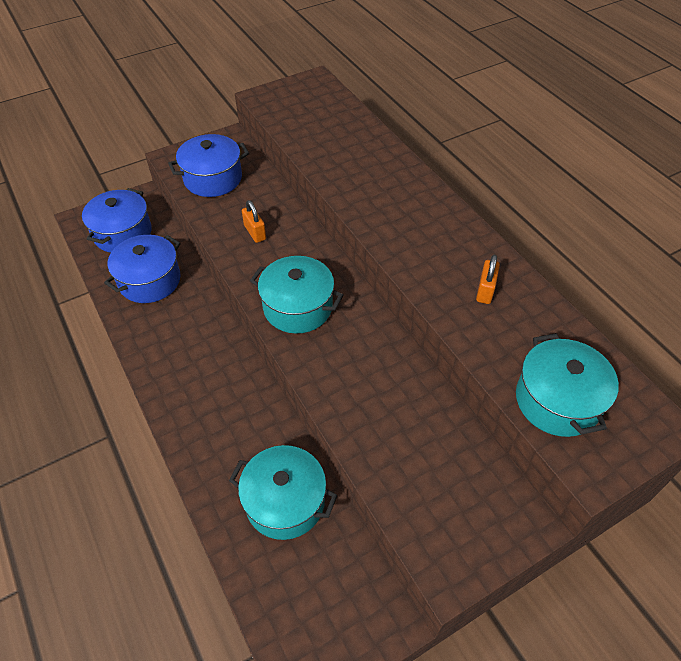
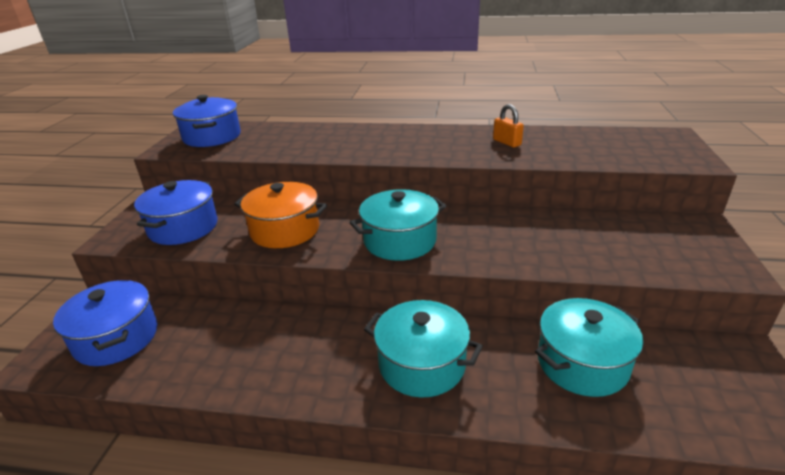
camera: 50 degrees left, 20 degrees down
blue pot [104,235,181,303] -> blue pot moved to [173,95,241,147]
orange padlock [242,200,266,243] -> orange pot [234,182,327,248]
turquoise pot [516,333,619,437] -> turquoise pot moved to [364,300,483,398]

